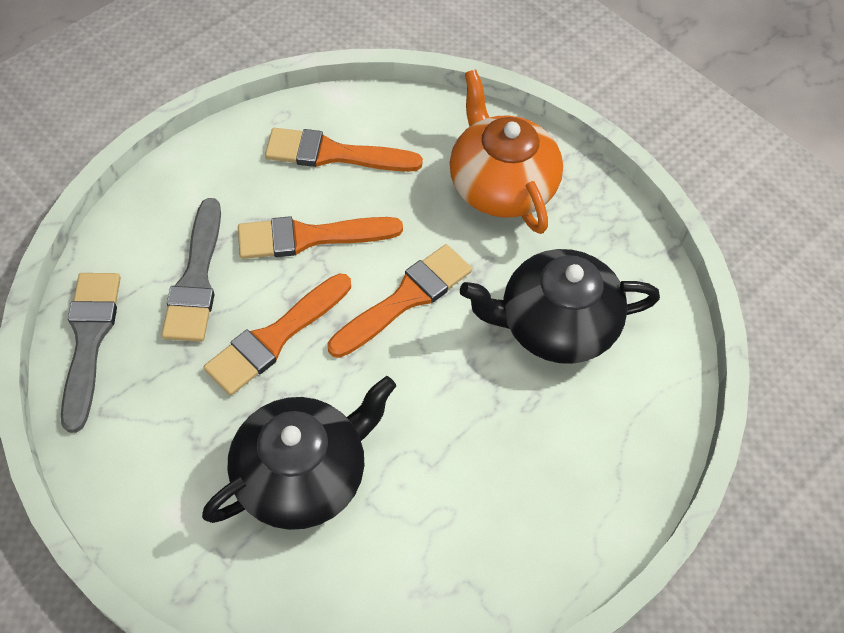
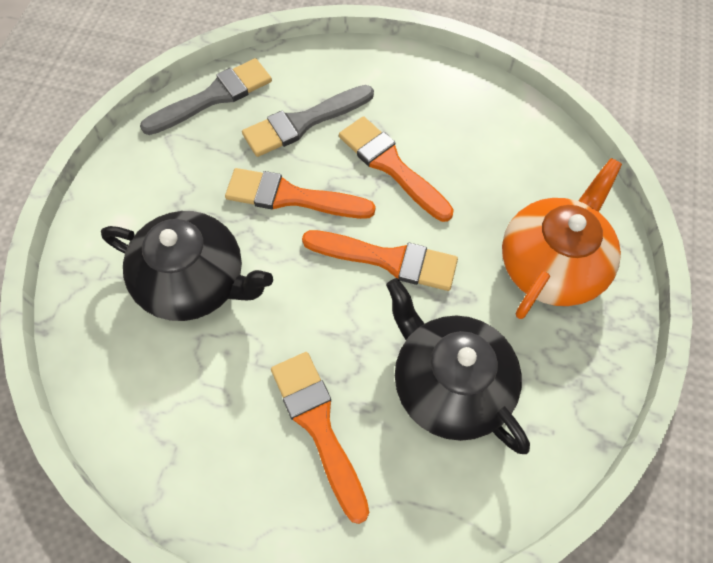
camera: 60 degrees right, 5 degrees up
orange brush [265,128,423,172] -> orange brush moved to [271,352,369,524]

